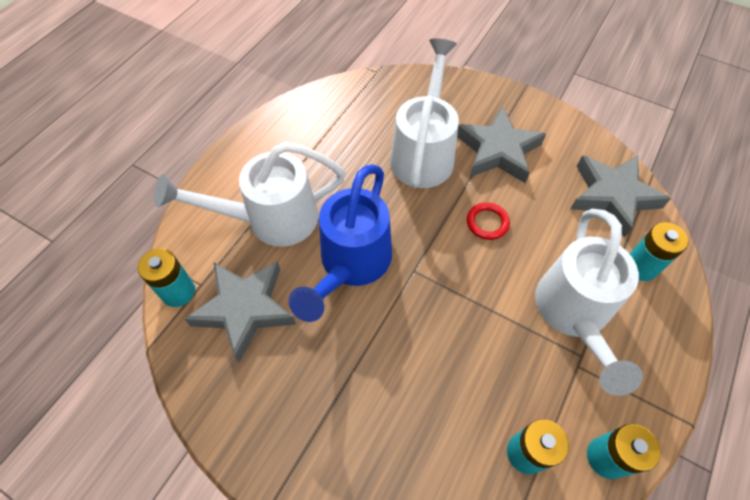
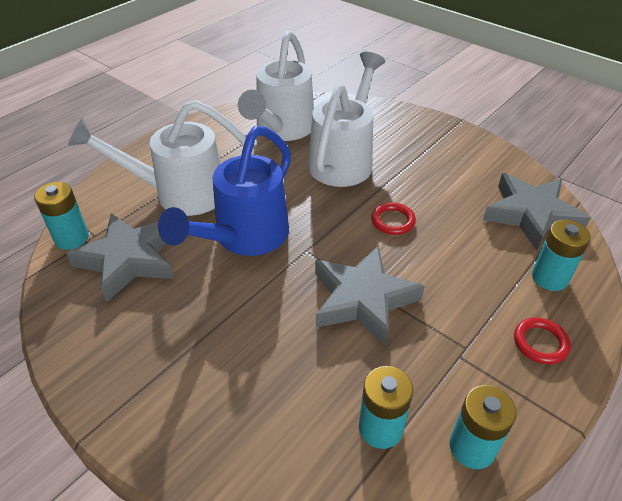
camera: 10 degrees right, 15 degrees down
grey star [457,106,546,183] -> grey star moved to [315,246,425,345]
white watering can [535,209,643,396] -> white watering can moved to [238,30,314,141]
none -> red ring [514,317,571,364]

